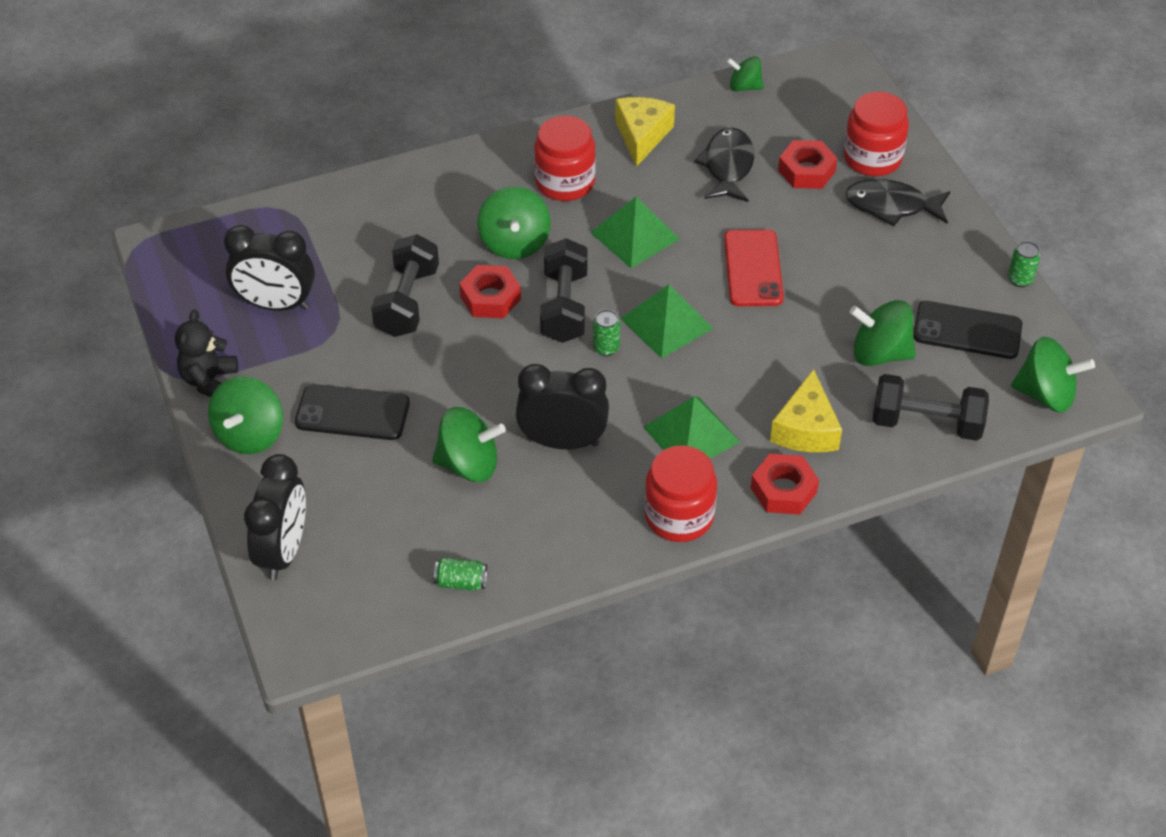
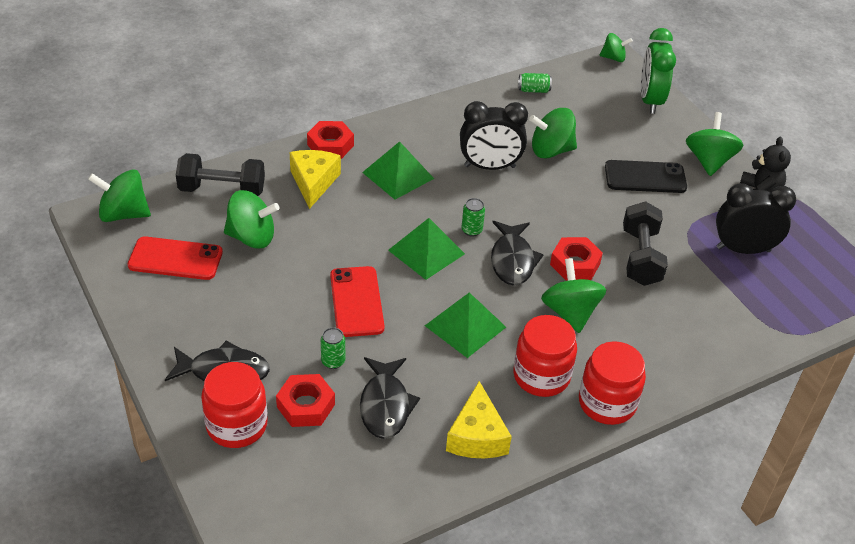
camera: 170 degrees right, 5 degrees down
black clock [244,454,306,580] -> green clock [641,28,676,114]
black dumbbell [540,238,588,343] -> black fish [491,221,544,286]
red jar [645,445,717,542] -> red jar moved to [579,341,646,425]
green spinning top [727,56,764,92] -> green spinning top moved to [600,33,633,62]
black phone [913,301,1022,359] -> red phone [127,236,223,280]
green can [1008,241,1040,287] -> green can moved to [321,327,345,369]

